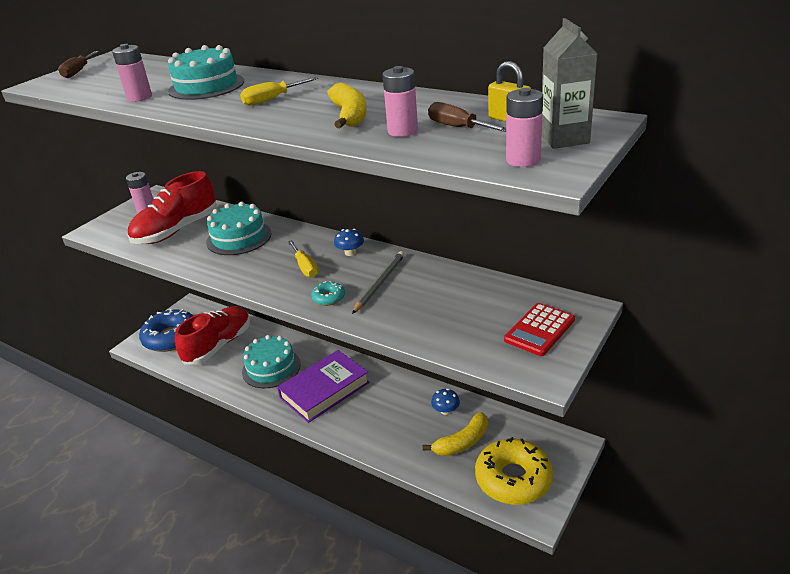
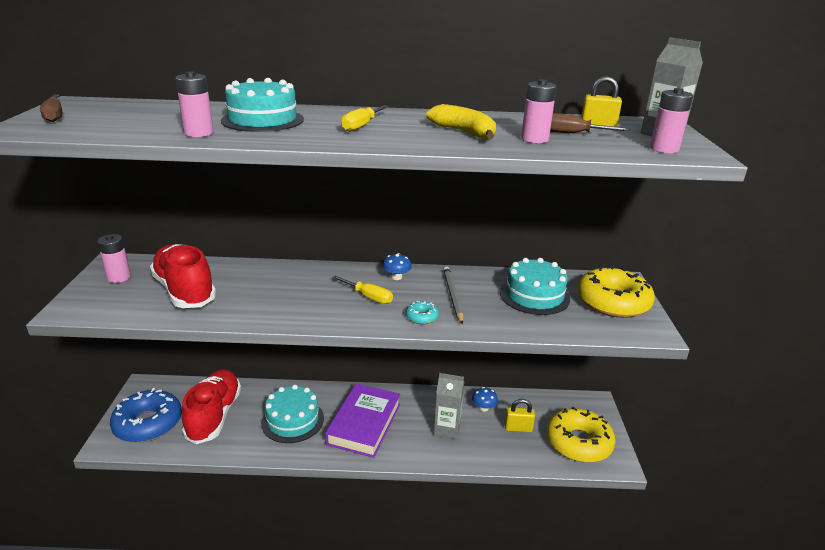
camera: 35 degrees left, 5 degrees down
red shoe [128,171,217,244] -> red shoe turned 135 degrees clockwise [150,244,216,308]
turquoise cake [206,202,272,255] -> turquoise cake moved to [500,258,570,315]
yellow banana [423,412,488,456] -> yellow padlock [505,399,535,432]
red calculator [504,303,575,356] -> yellow donut [577,266,655,318]
none -> grey carton [434,373,464,439]

